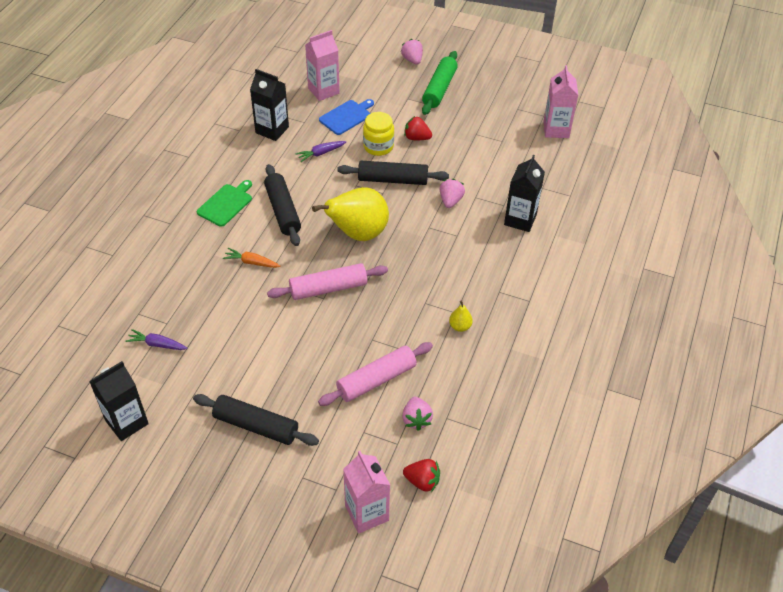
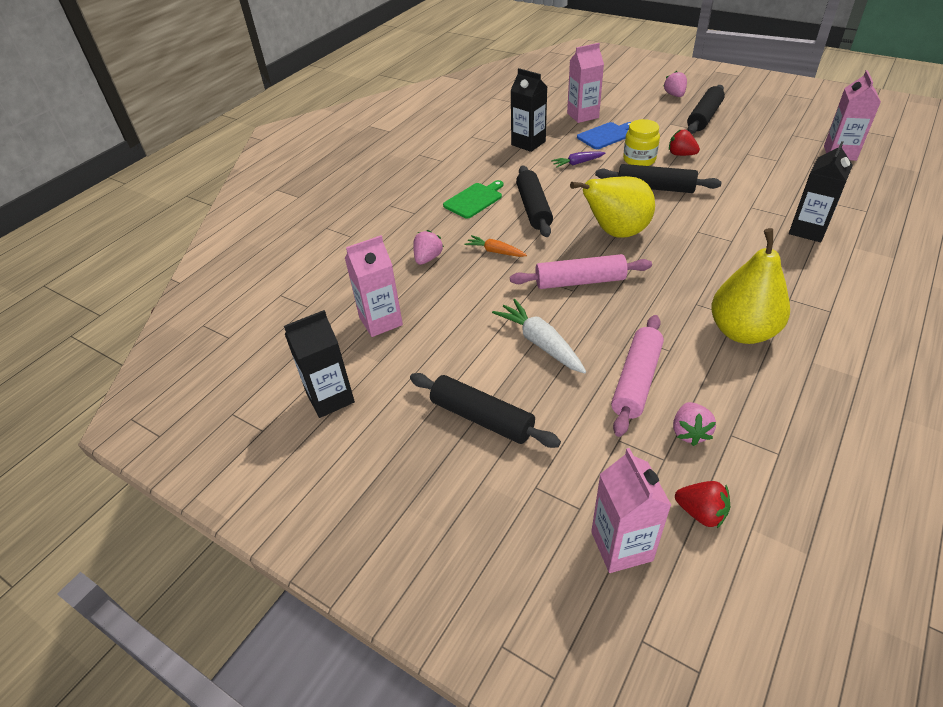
camera: 15 degrees right, 5 degrees down
purple carrot [125,329,188,350] -> pink carton [345,235,403,337]
pink rolling pin [318,342,433,406] -> pink rolling pin turned 45 degrees counterclockwise [611,315,664,437]
green rolling pin [422,51,458,115] -> black rolling pin [687,85,725,134]
pink strawberry [440,179,465,208] -> pink strawberry moved to [413,230,444,265]
yellow pear [449,300,473,332] -> yellow pear [711,228,790,344], size x2.46
none -> white carrot [492,299,586,374]

